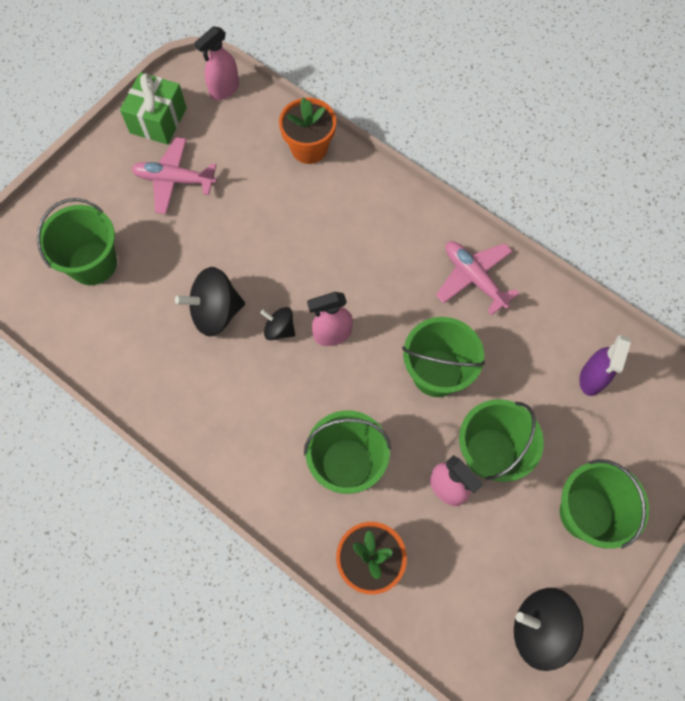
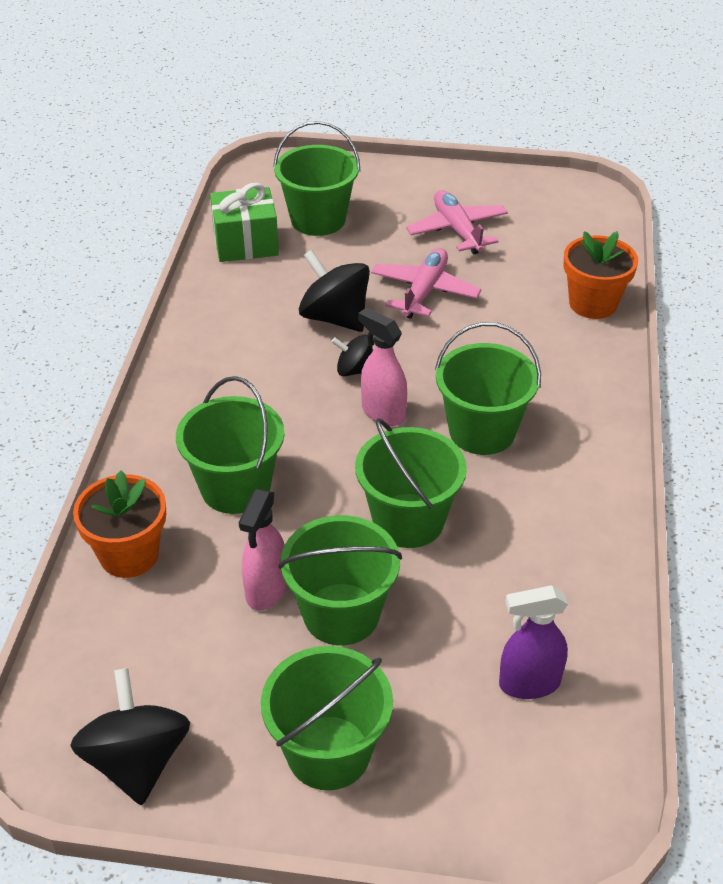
camera: 60 degrees right, 25 degrees down
green gift [120,72,187,145] -> green gift moved to [210,183,279,262]
pink spray bottle [194,26,239,100] -> none
black spinning top [261,307,295,340] -> black spinning top turned 75 degrees counterclockwise [332,334,373,376]
pink plane [436,241,520,315] -> pink plane moved to [371,248,481,319]
none -> green bucket [435,322,541,455]

